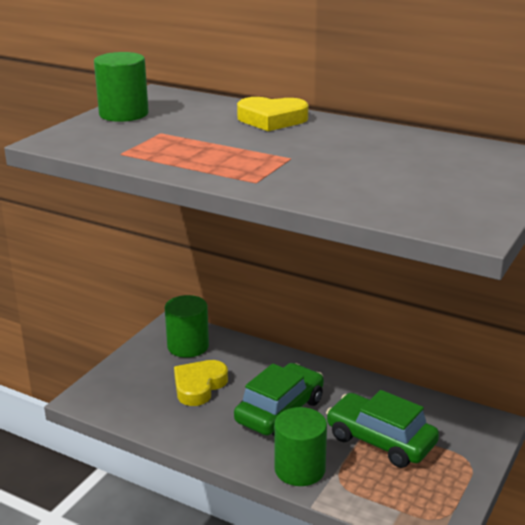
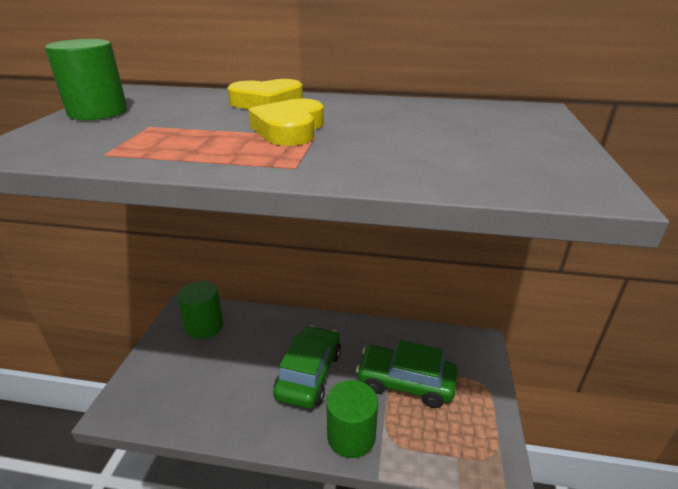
camera: 20 degrees left, 5 degrees up
yellow heart [174,360,228,406] -> yellow heart moved to [249,99,324,146]

